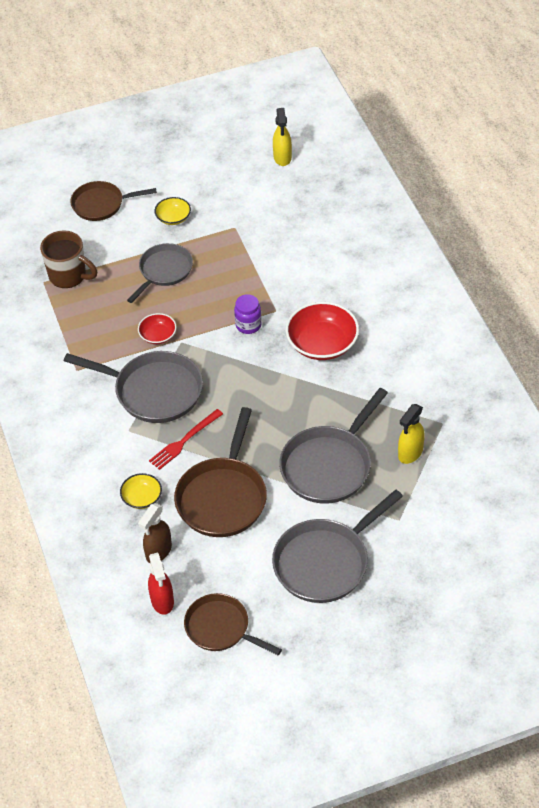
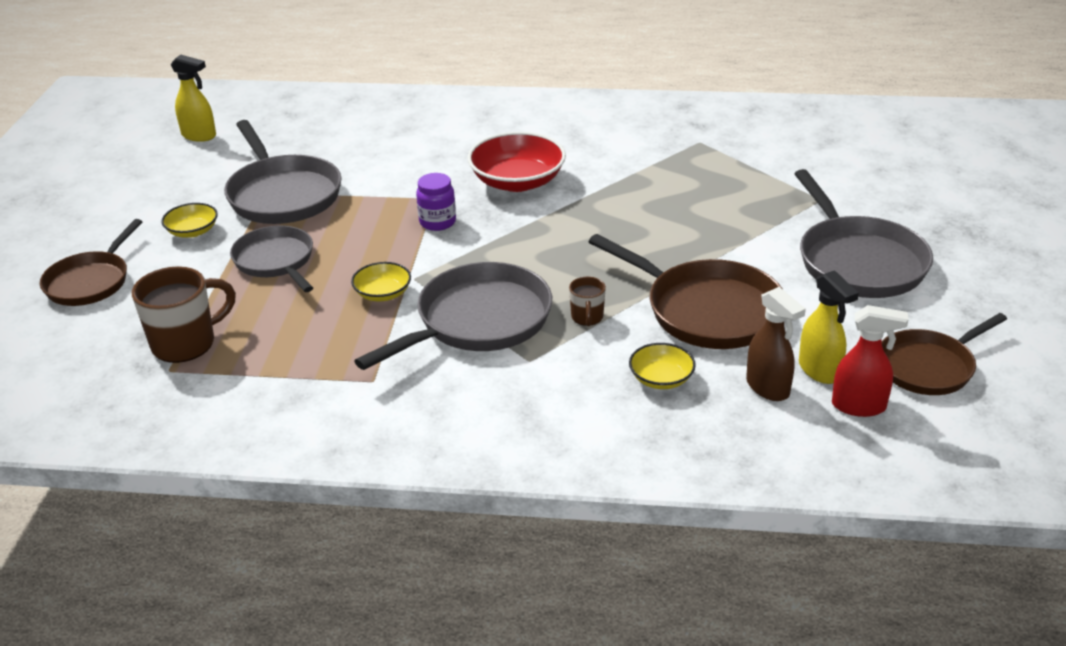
camera: 65 degrees left, 15 degrees down
red bowl [138,313,177,344] -> yellow bowl [351,262,411,301]
red fork [149,409,223,470] -> brown mug [569,276,606,326]
grey pan [279,388,388,504] -> grey pan moved to [224,120,342,224]
yellow spray bottle [398,404,425,464] -> yellow spray bottle moved to [799,270,859,384]

